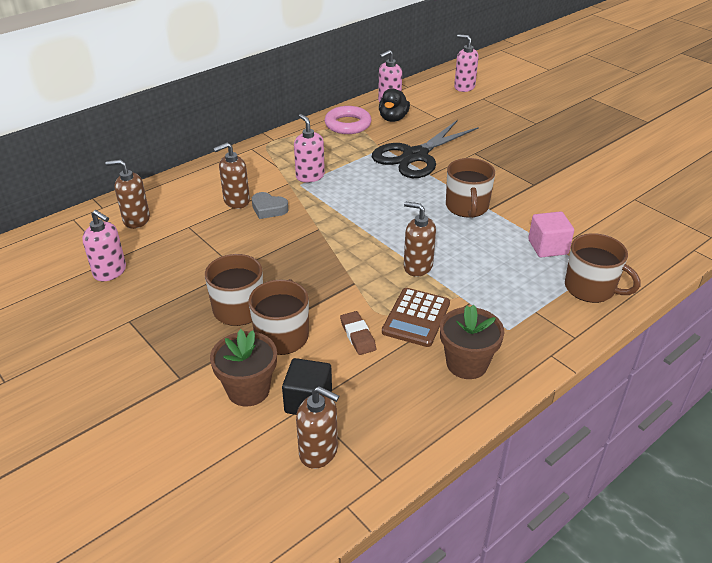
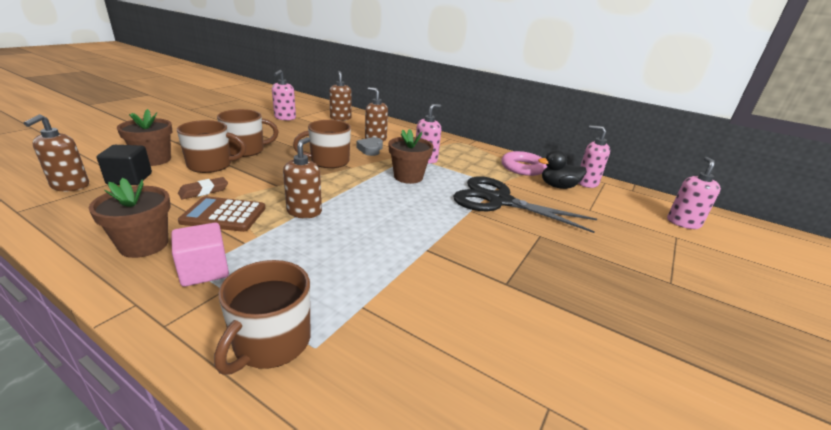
camera: 70 degrees right, 10 degrees down
brown mug [446,158,495,218] -> brown mug moved to [293,120,351,168]
pink cube [528,211,574,257] -> pink cube moved to [171,223,229,287]
none -> brown flower pot [388,129,434,184]

